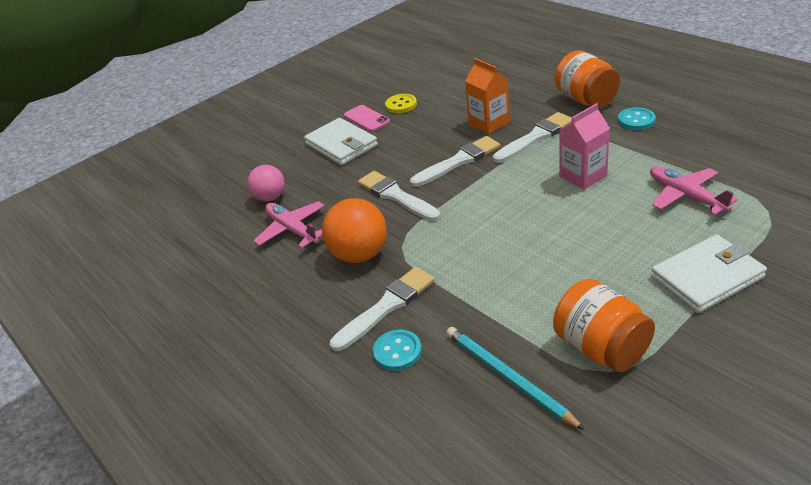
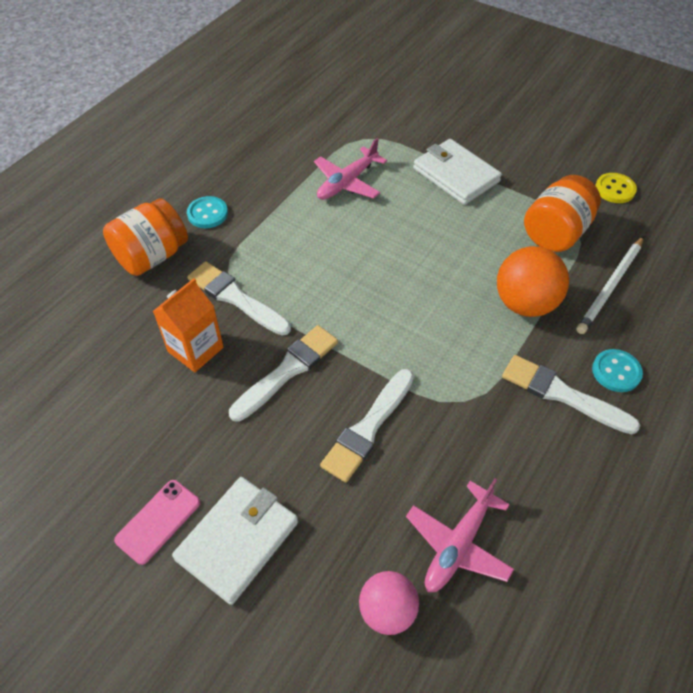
camera: 110 degrees left, 15 degrees up
orange ball [322,198,387,263] -> orange ball moved to [497,246,569,317]
yellow button [385,94,417,113] -> yellow button moved to [595,173,637,203]
white brush [410,136,500,187] -> white brush turned 90 degrees clockwise [229,325,338,422]
turquoise pencil [446,327,585,430] -> white pencil [576,236,644,334]
pink carton [559,103,610,190] -> none

